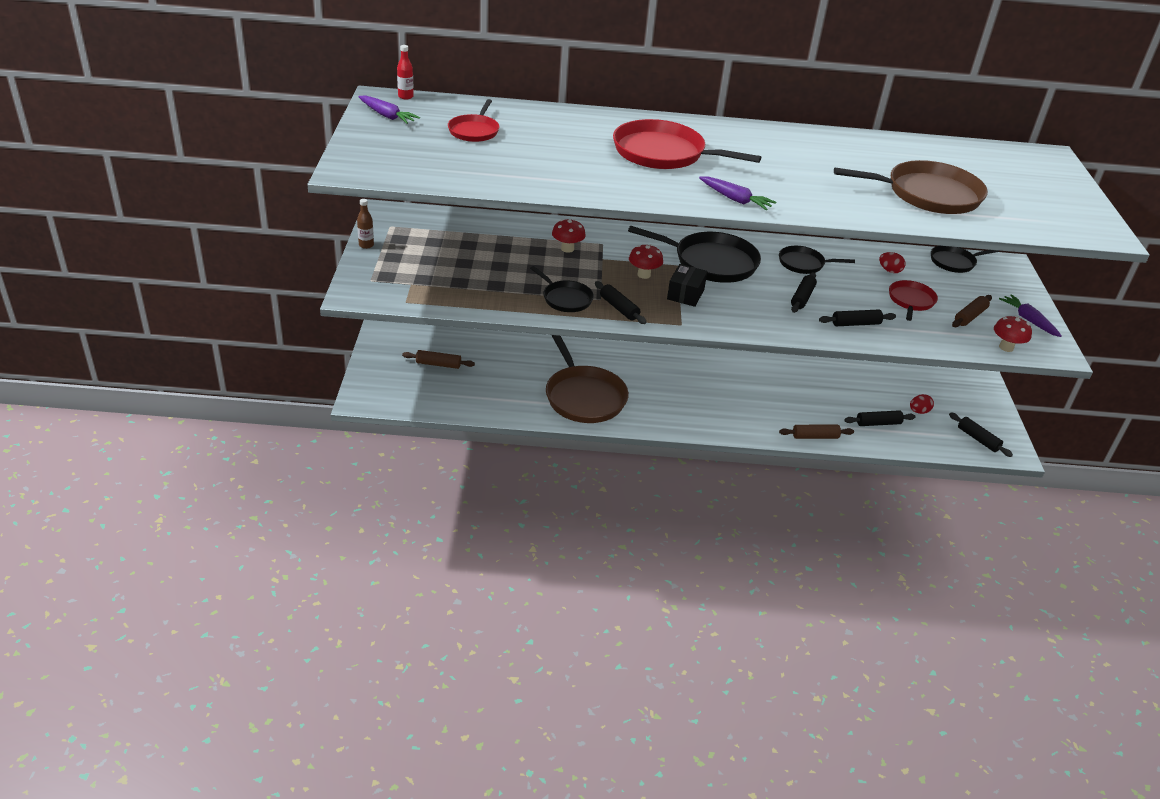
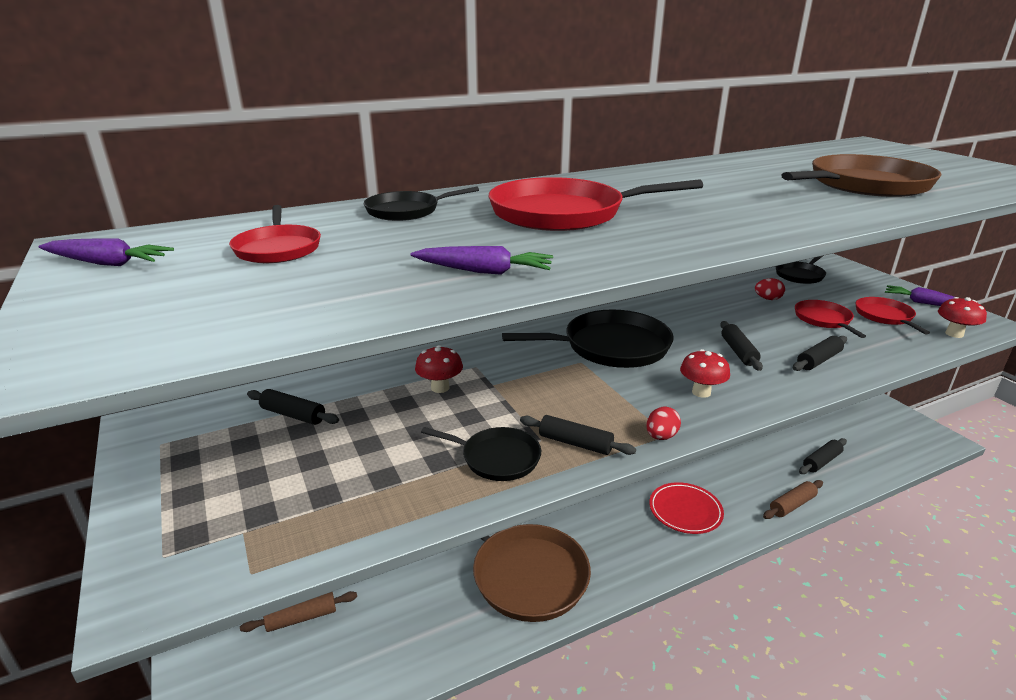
camera: 25 degrees left, 10 degrees down
brown bottle [357,199,374,249] -> none
red bottle [397,45,414,99] -> none
red mushroom [629,244,663,279] -> red mushroom moved to [680,349,730,398]
black box [667,264,708,307] -> none
purple carrot [699,177,776,210] -> purple carrot moved to [410,246,553,275]
black pan [779,246,855,274] -> black pan moved to [364,187,479,221]
red egg [910,394,934,414] -> red egg moved to [646,406,681,440]
black rolling pin [949,412,1013,457] -> black rolling pin moved to [247,389,339,425]
brown rolling pin [952,295,992,327] -> red pan [855,297,930,334]
none -> red plate [649,482,724,534]

